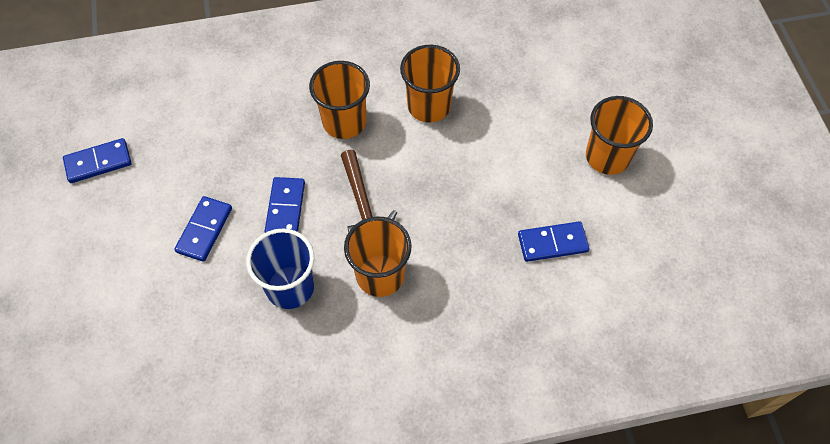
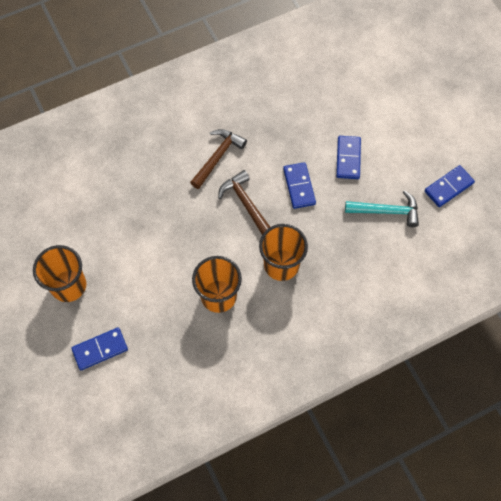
camera: 165 degrees right, 5 degrees up
blue cup [246,228,314,309] -> none
orange cup [344,217,411,297] -> brown hammer [190,129,247,189]
blue domino [518,221,589,262] -> blue domino moved to [71,328,128,370]
none -> turquoise hammer [345,190,419,227]

